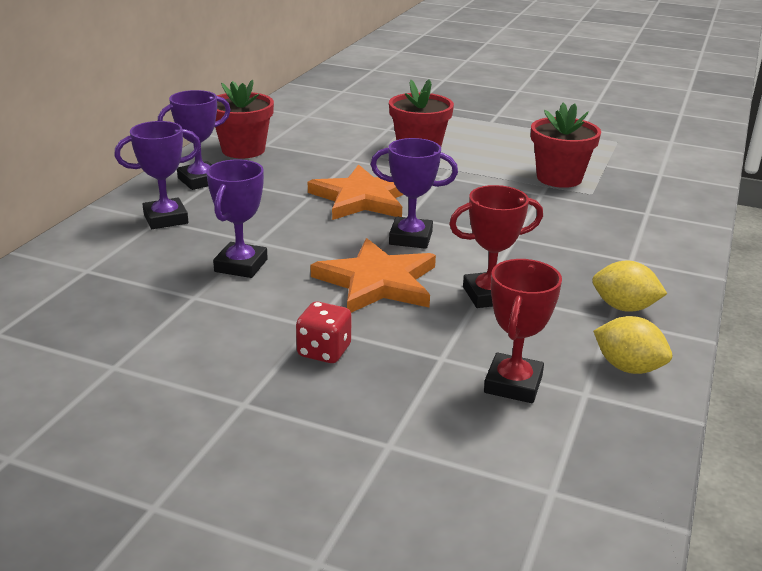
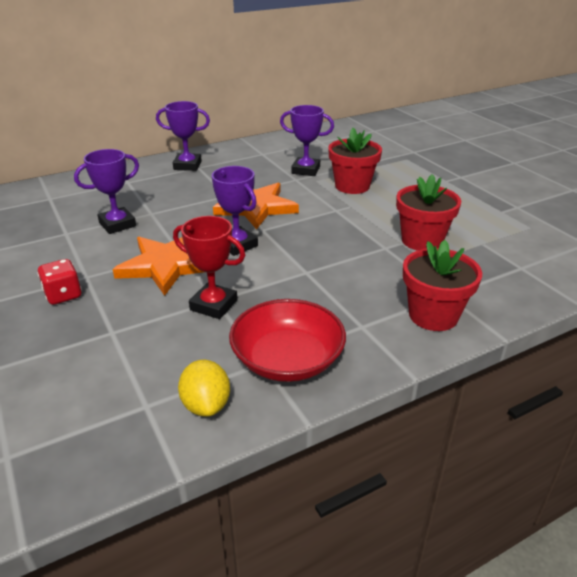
camera: 40 degrees right, 5 degrees up
purple trophy [114,121,201,229] -> purple trophy moved to [280,105,334,176]
red flower pot [215,79,274,159] -> red flower pot moved to [403,240,482,331]
red trophy [484,259,562,403] -> none
yellow lemon [592,261,667,312] -> red bowl [229,299,346,382]

